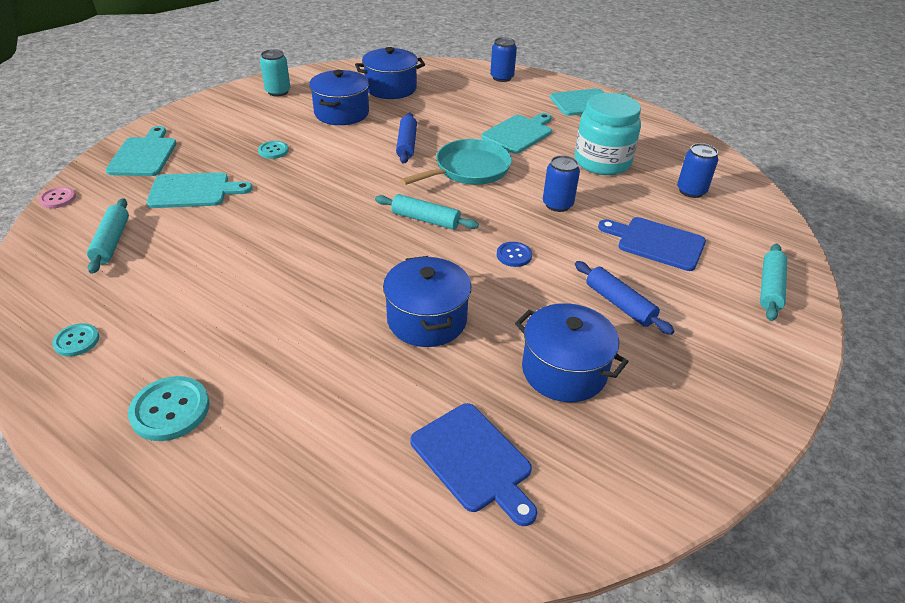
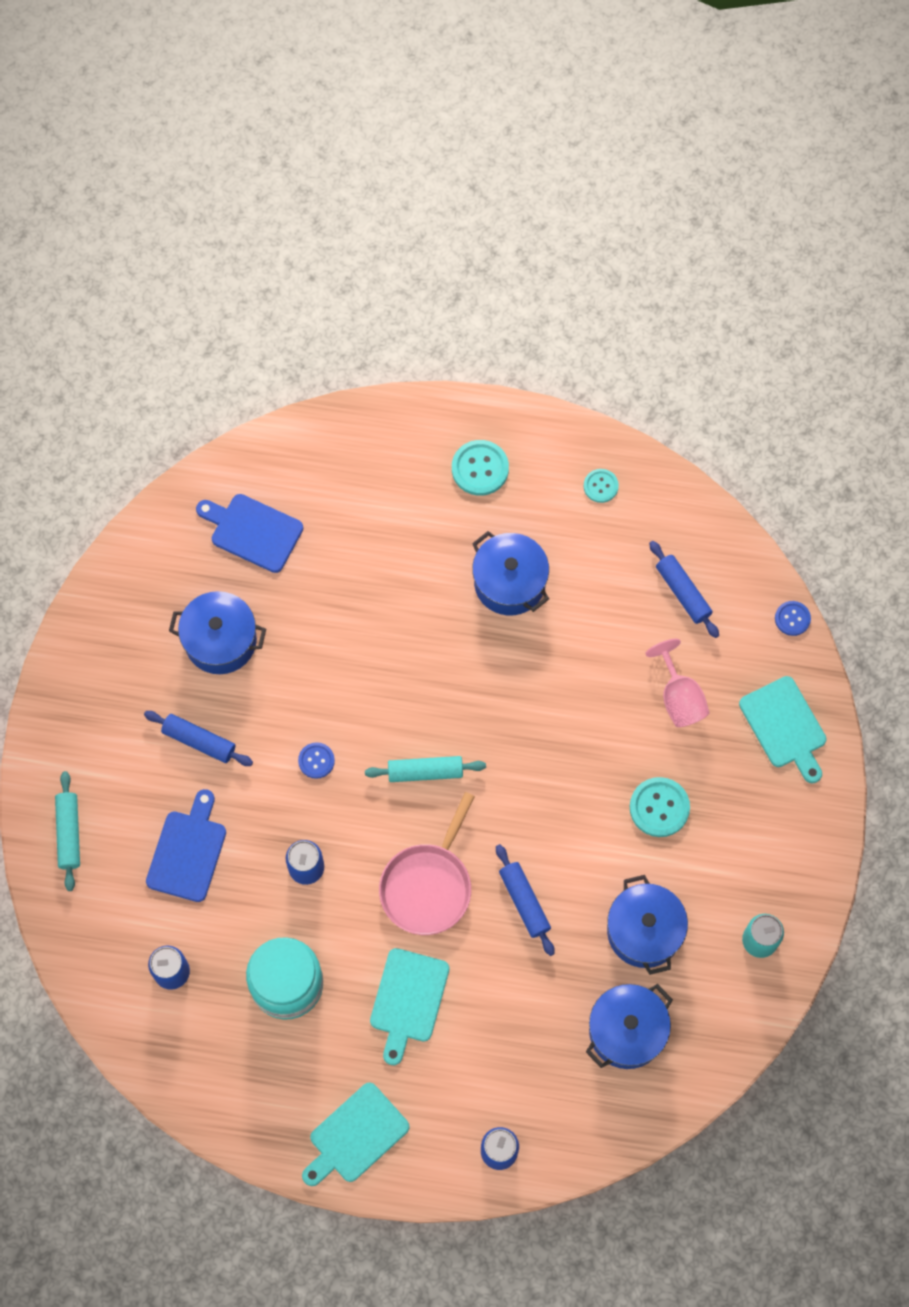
camera: 155 degrees right, 30 degrees up
pink button [39,187,76,208] -> blue button [775,601,811,636]
turquoise rolling pin [87,198,129,274] -> blue rolling pin [649,541,719,638]
turquoise cutting board [147,172,253,208] -> pink goblet [645,639,709,727]
turquoise button [258,141,289,159] -> turquoise button [630,777,690,837], size x1.65
blue pot [383,256,471,347] -> blue pot moved to [472,531,549,615]
turquoise pan [400,139,512,185] -> pink pan [379,792,475,935]
blue cutting board [598,217,706,271] -> blue cutting board turned 75 degrees counterclockwise [146,789,226,902]

